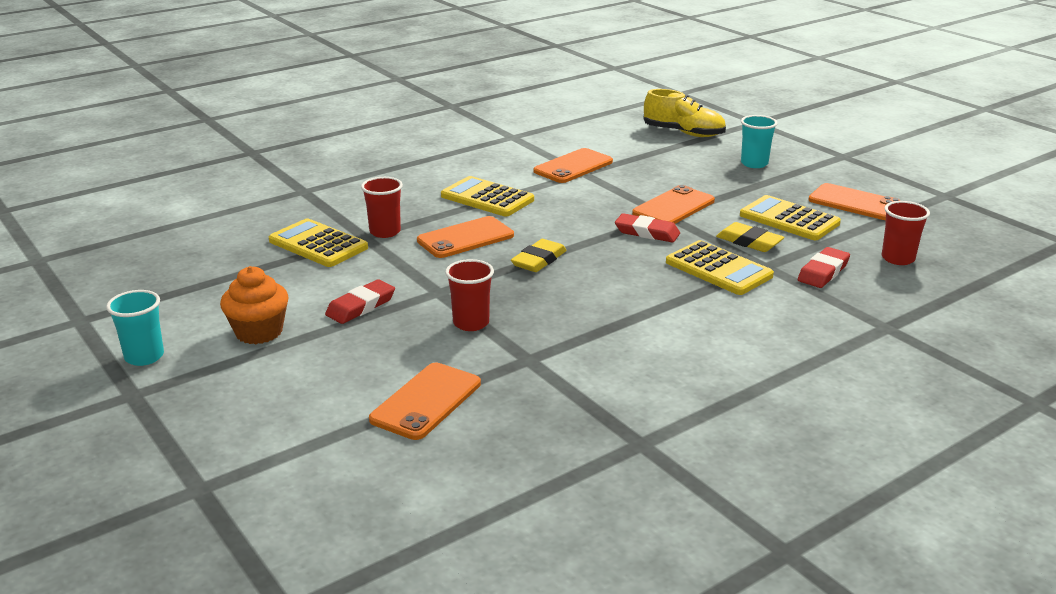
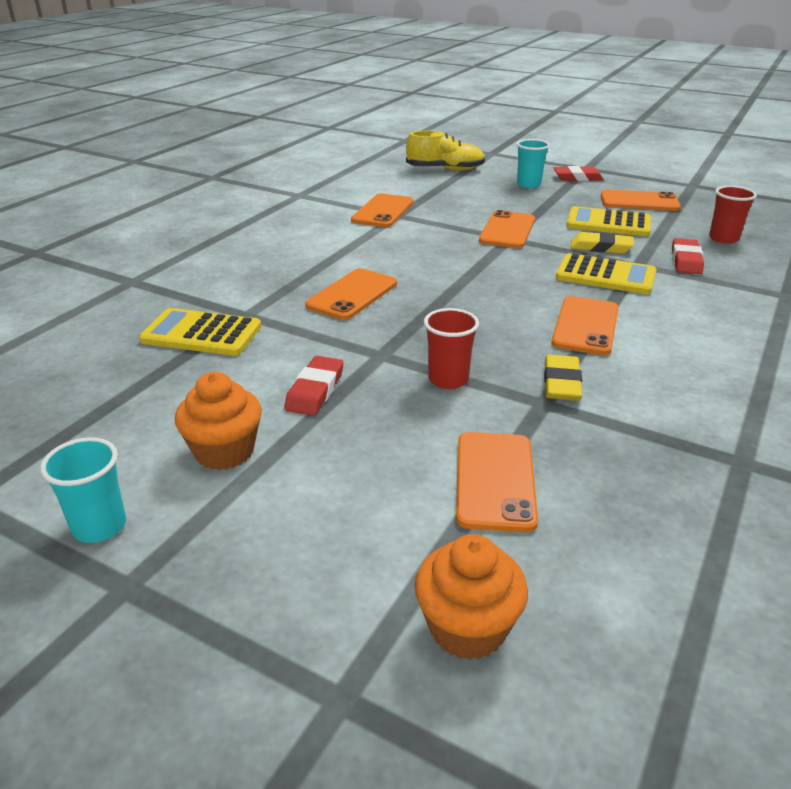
camera: 25 degrees left, 5 degrees up
red cup [361,177,403,238] -> none
yellow calculator [441,176,534,217] -> none
yellow eraser [511,239,567,272] -> yellow eraser moved to [544,355,582,401]
red eraser [615,213,680,242] -> red eraser moved to [553,166,604,181]
none -> orange cupcake [415,534,528,660]
none -> orange phone [551,296,619,355]

